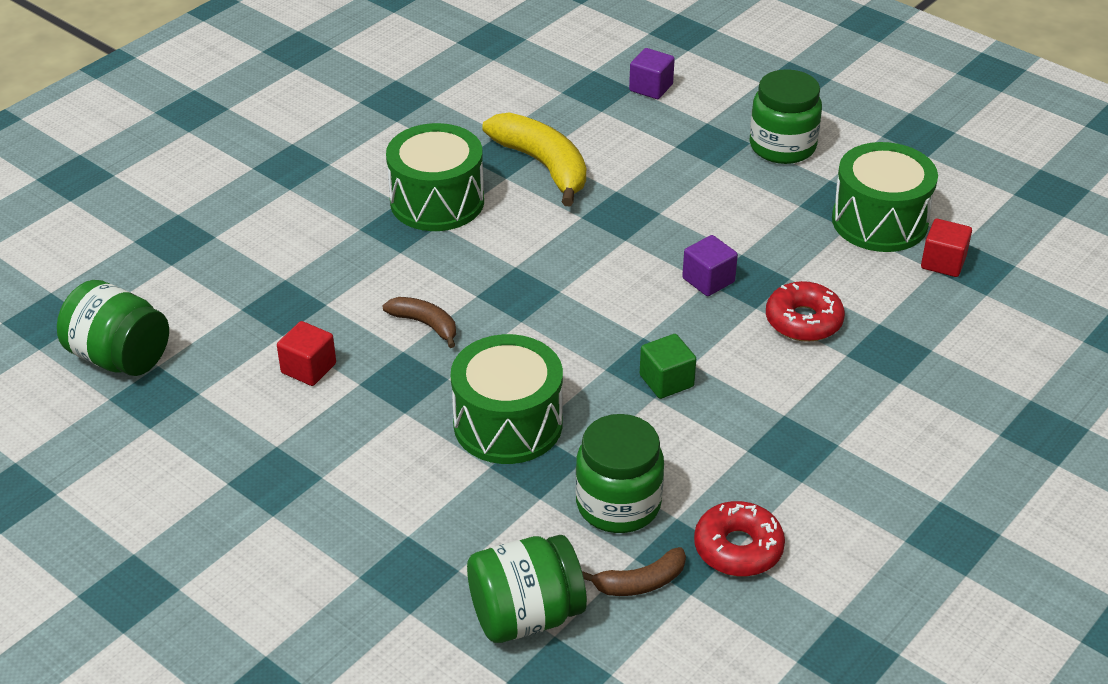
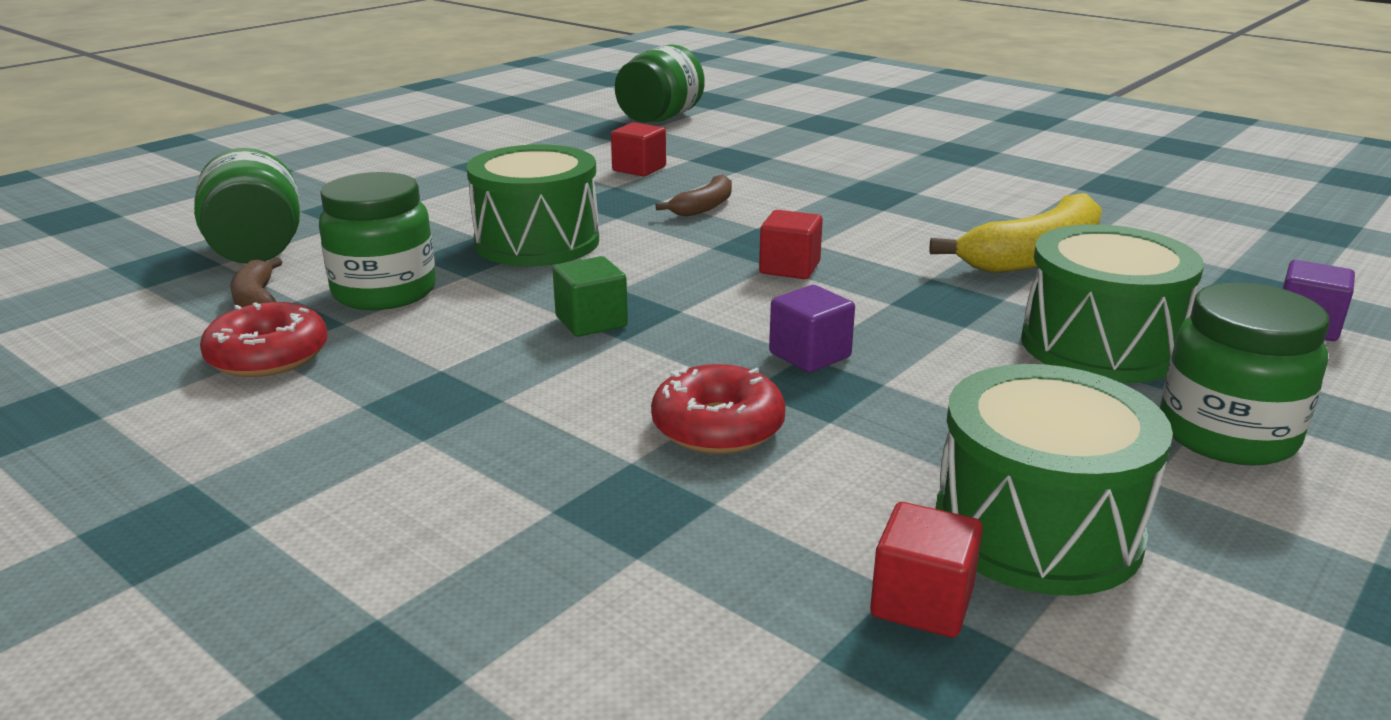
camera: 90 degrees right, 15 degrees down
green drum [386,123,484,231] -> green drum moved to [1021,224,1204,383]
none -> red cube [759,210,823,279]

